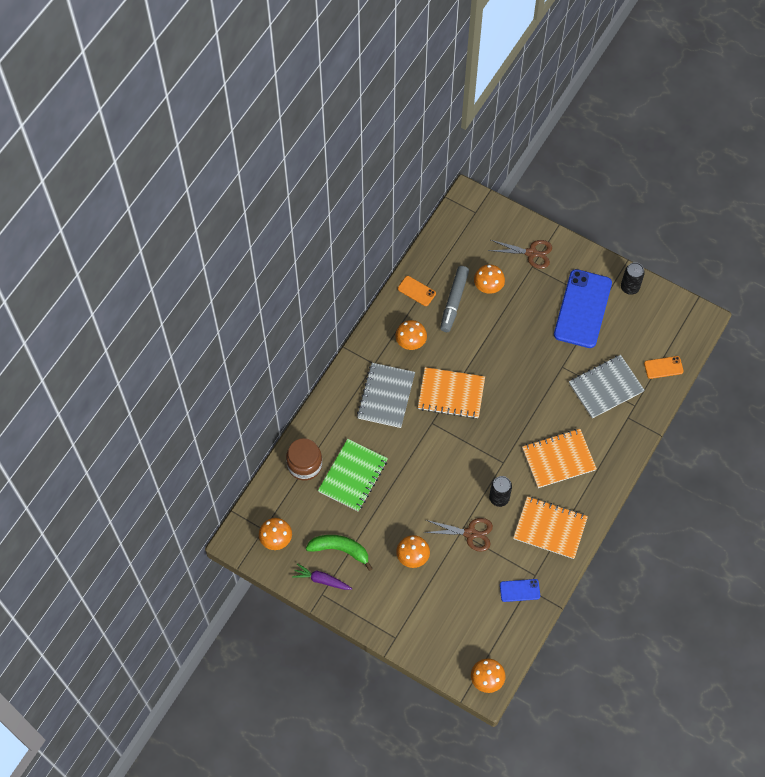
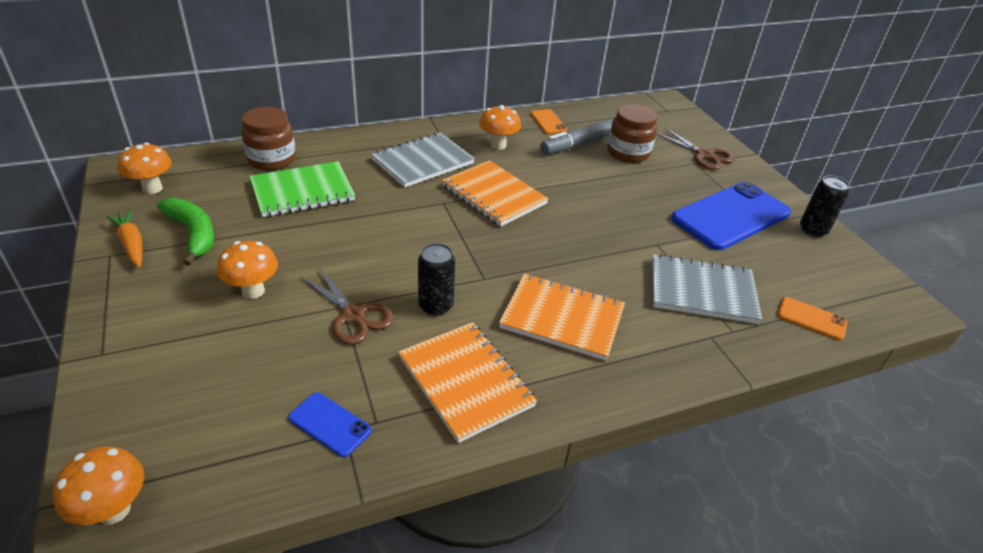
camera: 35 degrees right, 25 degrees down
purple carrot [292,563,352,590] -> orange carrot [106,210,143,267]
orange mushroom [474,265,505,294] -> brown jar [607,104,657,163]

